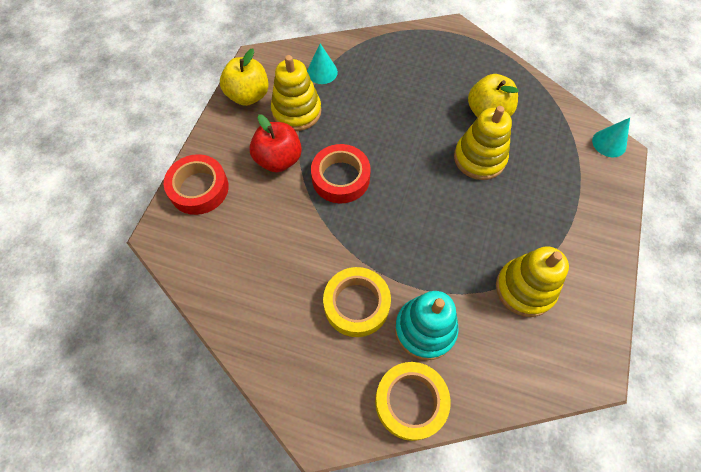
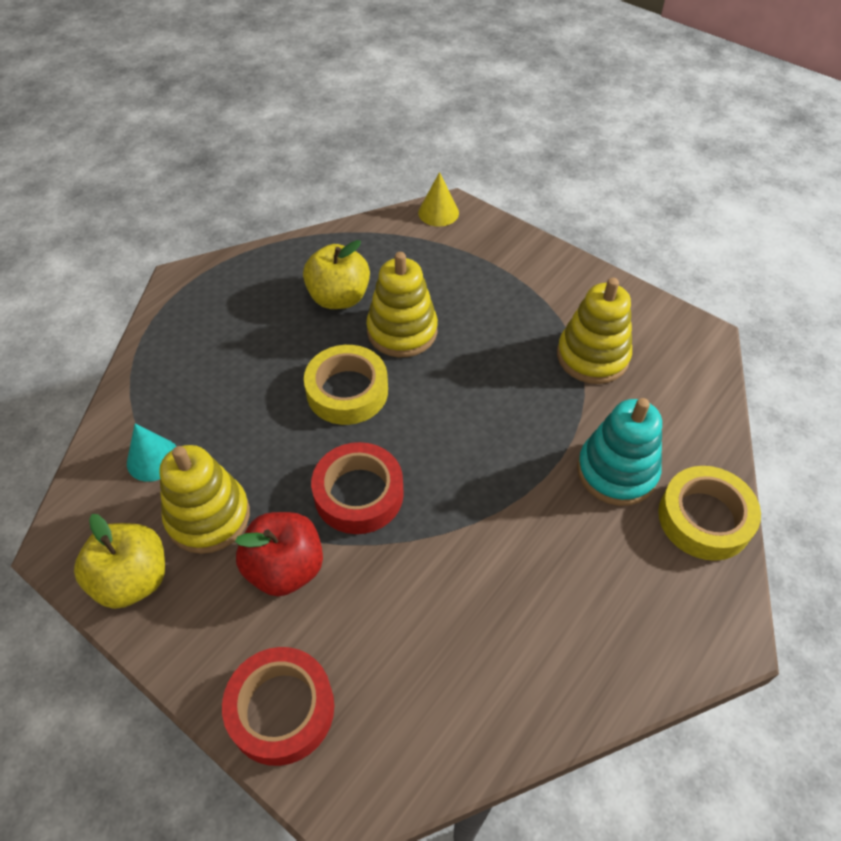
camera: 70 degrees left, 10 degrees down
yellow tape [323,267,391,337] -> yellow tape moved to [304,345,388,425]
turquoise cone [592,118,630,157] -> yellow cone [418,172,459,227]

